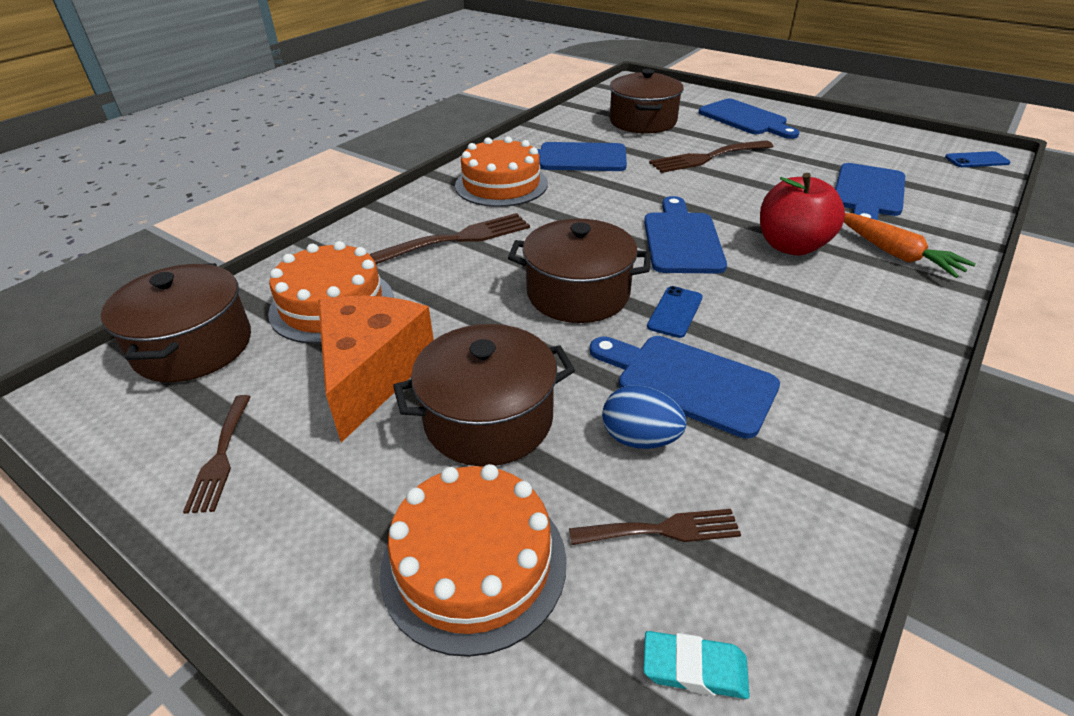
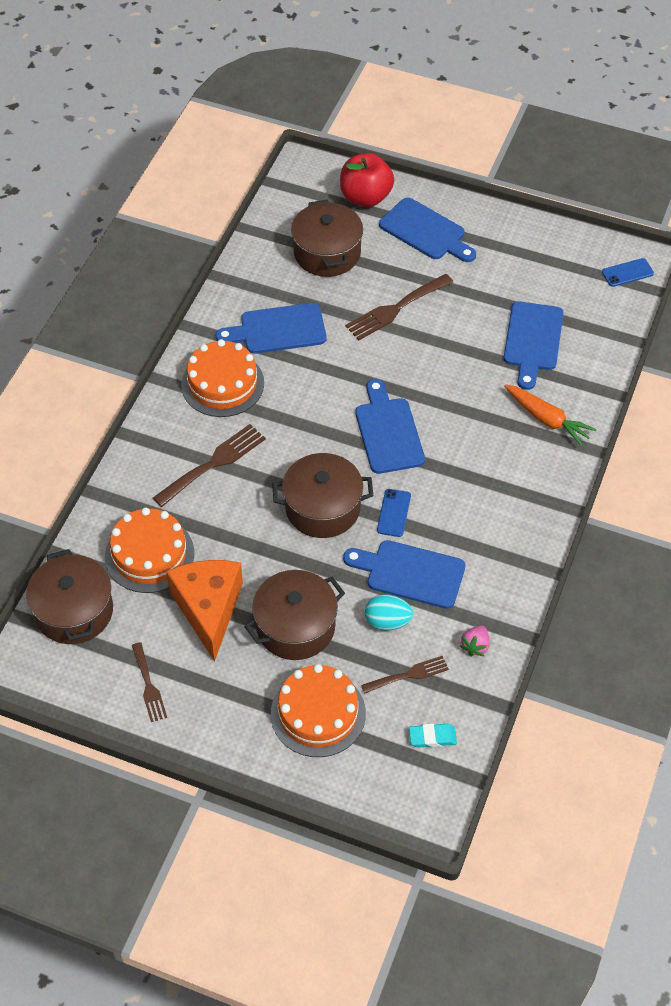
camera: 15 degrees left, 15 degrees up
blue egg [602,385,687,449] -> turquoise egg [365,594,413,631]
red apple [760,173,845,256] -> red apple moved to [340,153,394,207]
none -> pink strawberry [460,625,490,656]

